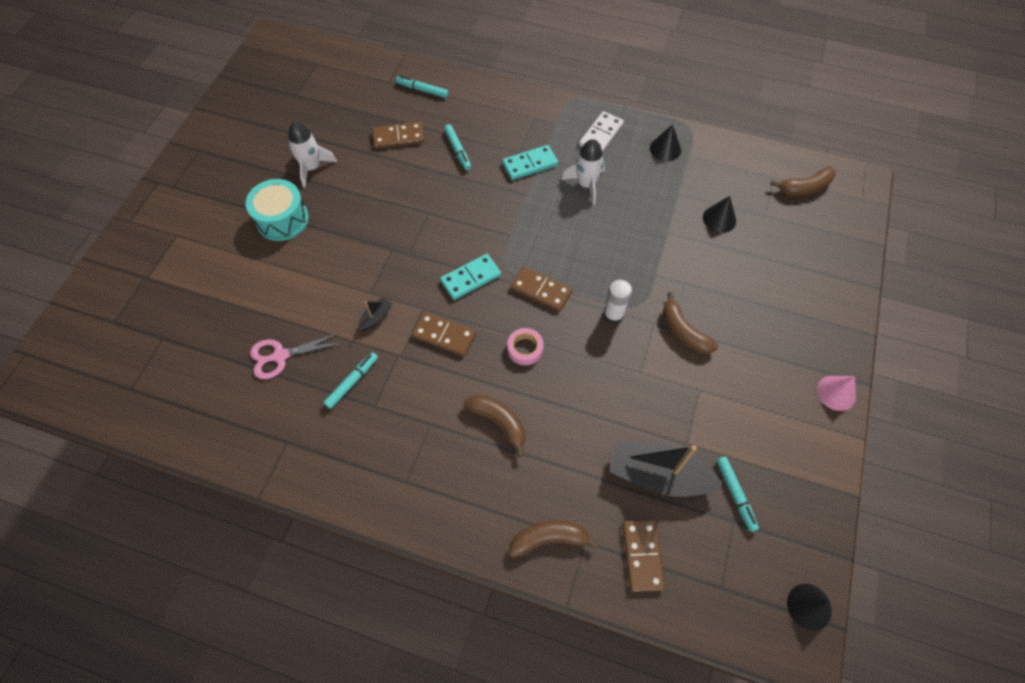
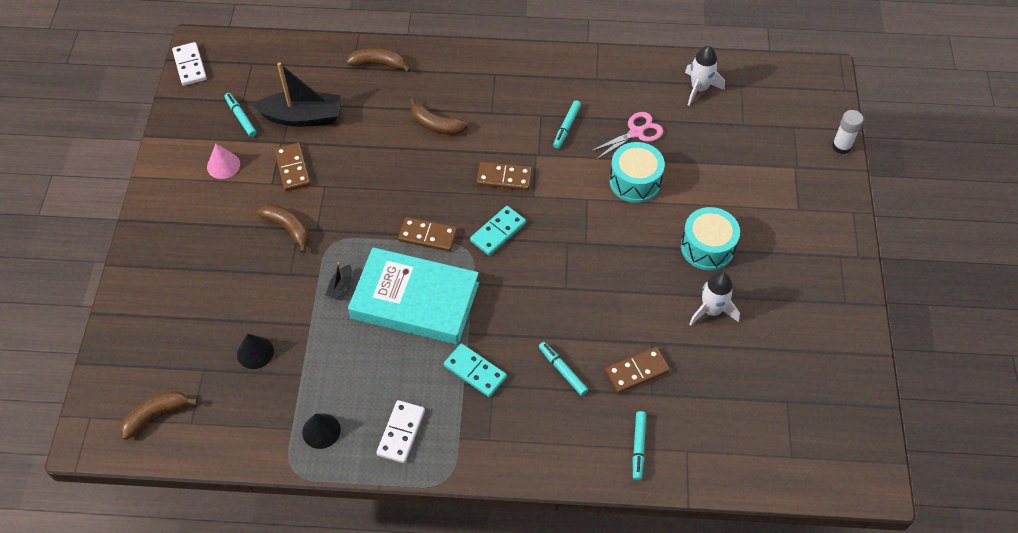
camera: 165 degrees right, 5 degrees down
black boat [358,297,393,331] -> black boat moved to [326,262,352,300]
turquoise marker [396,75,449,98] -> turquoise marker turned 90 degrees clockwise [633,411,646,480]
turquoise domino [502,145,558,180] -> turquoise domino turned 75 degrees clockwise [444,343,507,397]
pink tape [507,328,544,365] -> none
brown banana [509,520,598,558] -> brown banana turned 150 degrees counterclockwise [346,48,411,72]
white rocket [562,139,605,205] -> white rocket moved to [685,46,725,106]
white glue stick [603,279,632,324] -> white glue stick moved to [832,110,863,154]
brown domino [622,520,665,592] -> brown domino moved to [274,143,311,191]
black cone [787,584,832,631] -> white domino [172,42,207,86]
pink cone [817,376,856,411] -> pink cone moved to [207,144,240,179]
none -> turquoise book [348,247,479,345]
none -> turquoise drum [609,142,665,203]

